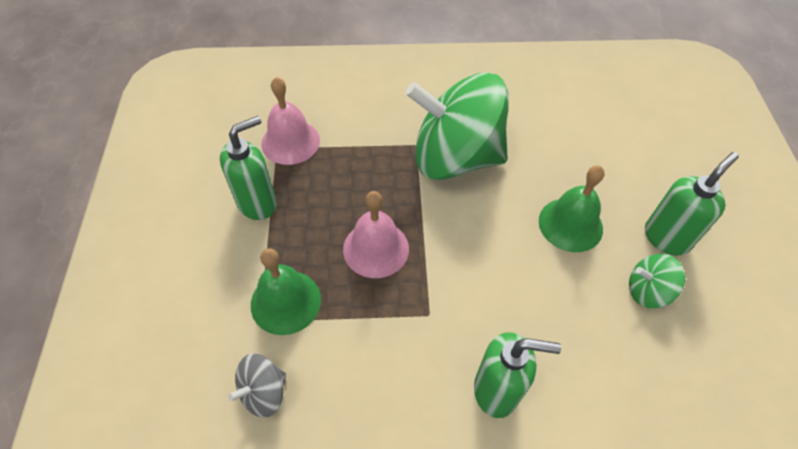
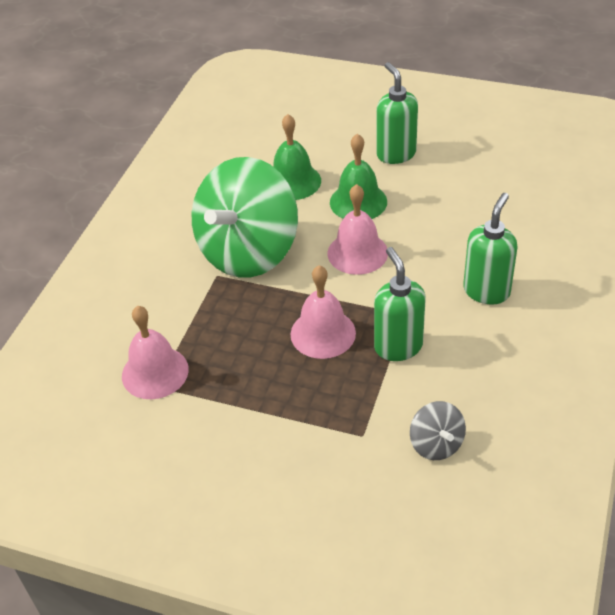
camera: 65 degrees left, 10 degrees down
green soap dispenser [220,116,277,220] -> green soap dispenser moved to [374,247,426,361]
green bell [251,248,321,335] -> green bell moved to [273,114,321,200]
green spinning top [629,254,685,308] -> none
none -> pink bell [328,184,388,275]

